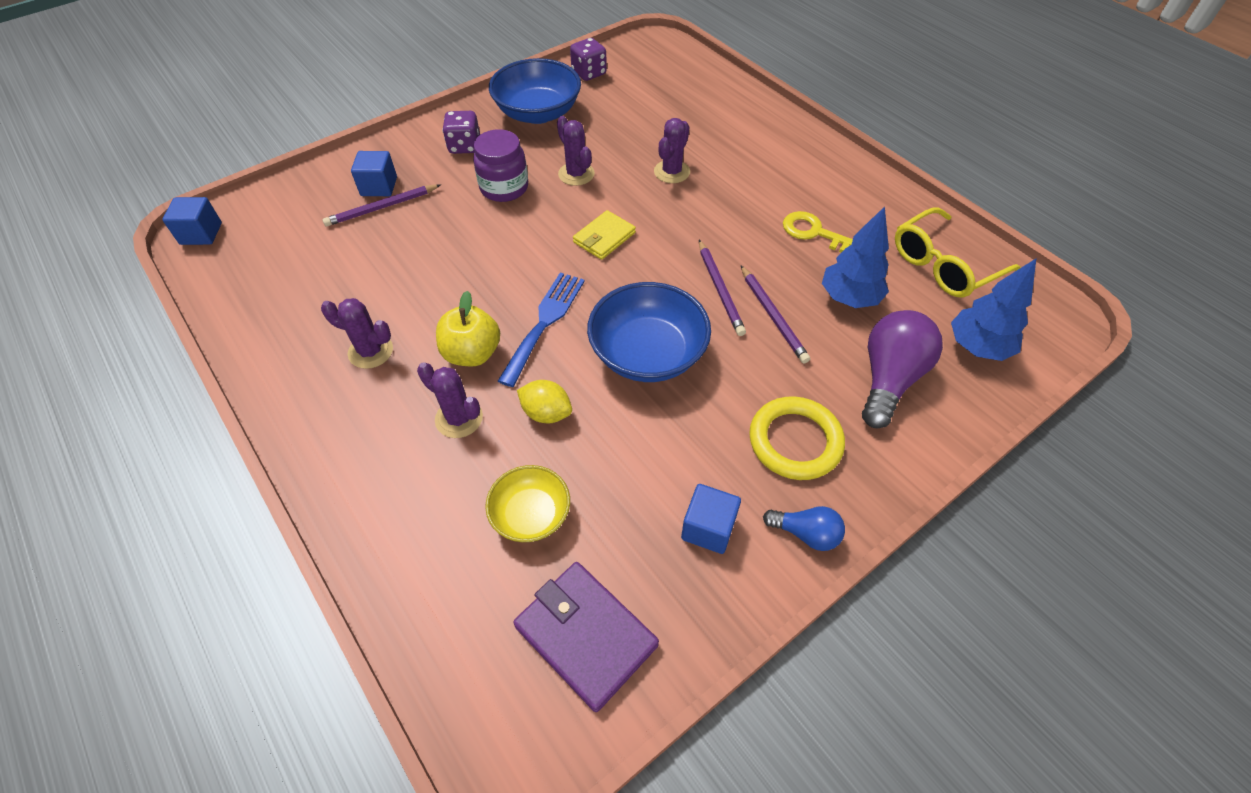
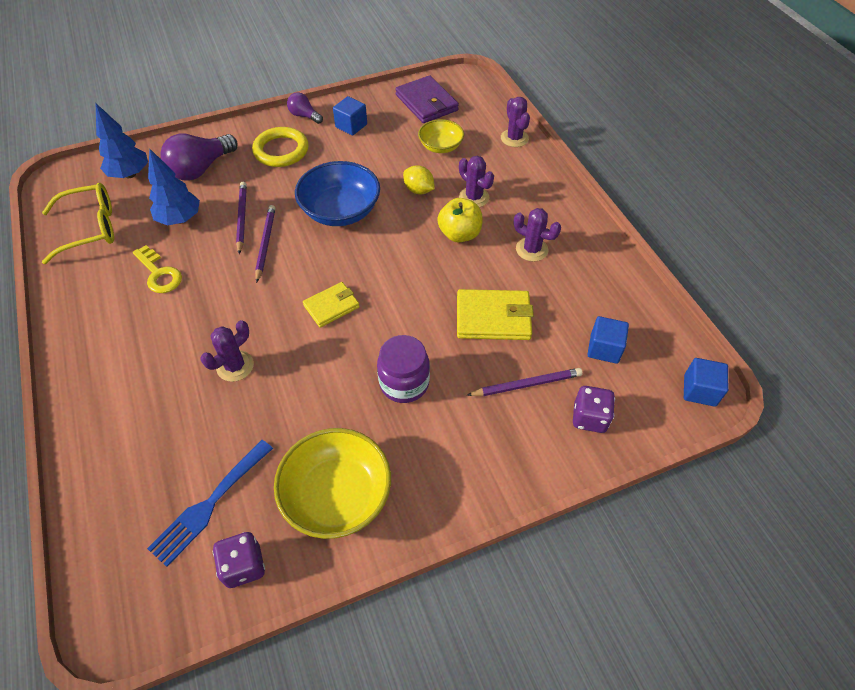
camera: 165 degrees left, 0 degrees up
blue cube [351,151,397,196] -> blue cube moved to [587,316,629,364]
purple dice [442,111,480,154] -> purple dice moved to [573,386,615,433]
blue bowl [489,58,581,124] -> yellow bowl [274,428,391,539]
blue fork [498,272,585,387] -> blue fork moved to [147,440,273,567]
purple cactus [557,116,595,186] -> purple cactus moved to [501,97,530,147]
blue light bulb [763,506,845,551] -> purple light bulb [287,92,323,124]
none -> yellow wallet [457,289,534,340]

